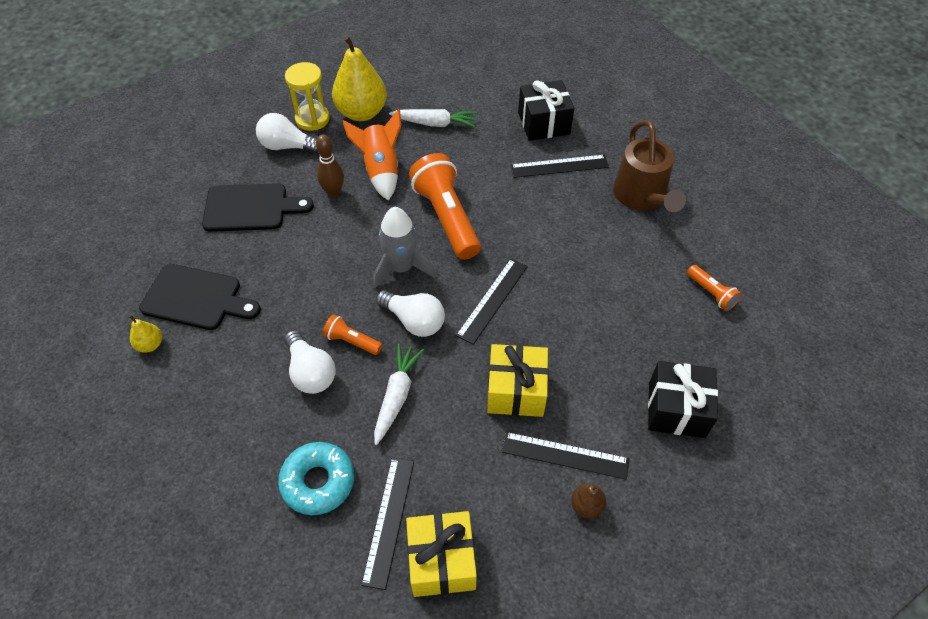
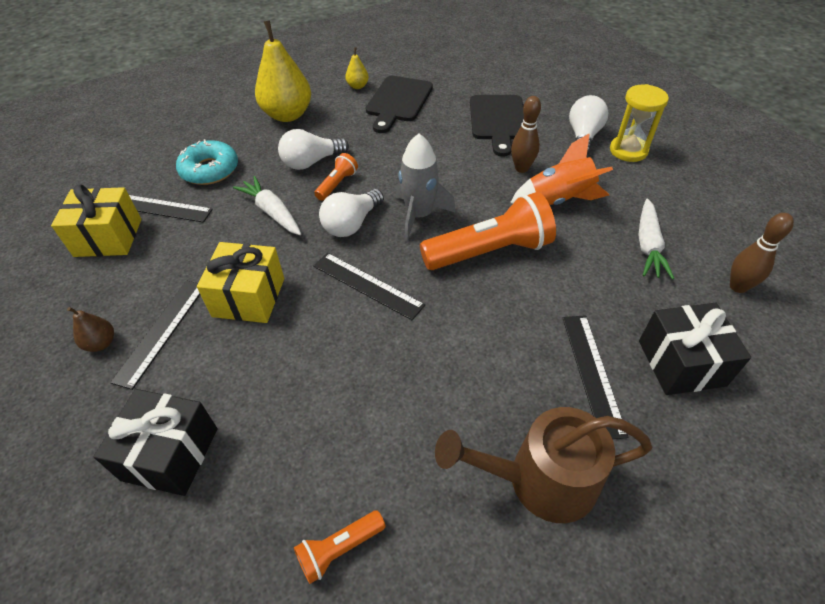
camera: 95 degrees right, 5 degrees down
yellow pear [332,35,387,121] -> yellow pear moved to [255,20,311,122]
white carrot [374,343,424,445] -> white carrot turned 150 degrees counterclockwise [233,176,301,235]
none -> brown bowling pin [730,213,794,293]

